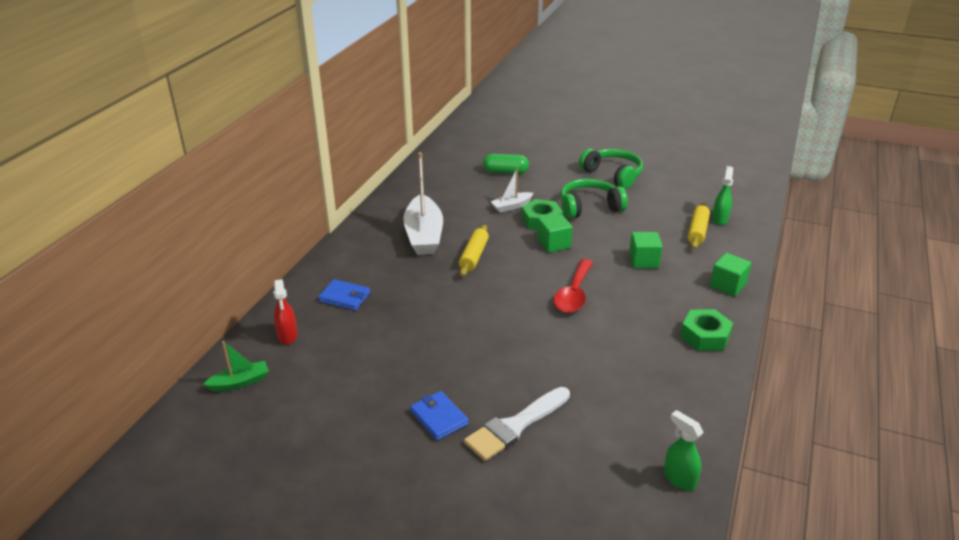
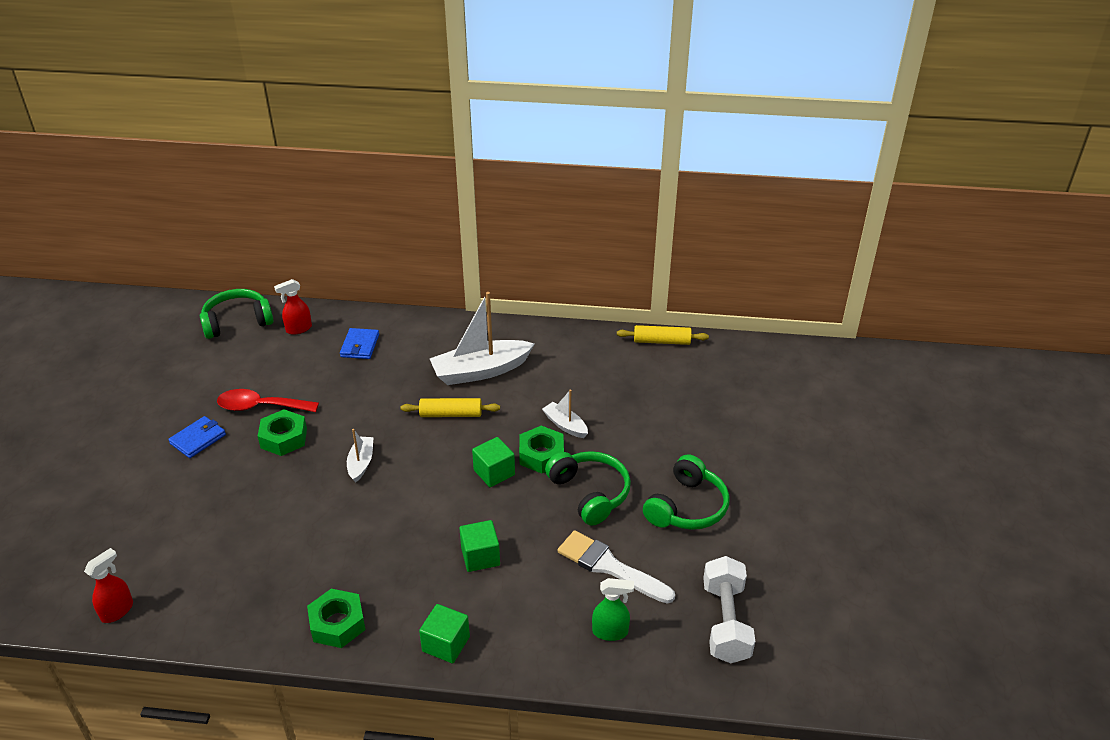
camera: 75 degrees right, 5 degrees up
green boat [203,341,269,392] -> green headphones [200,289,274,339]
white brush [464,387,570,461] -> white brush moved to [558,530,675,604]
green capsule [483,154,529,174] -> none
red spoon [554,259,593,313] -> red spoon moved to [217,389,319,412]
green spray bottle [664,410,704,491] -> red spray bottle [84,548,133,623]
yellow rolling pin [688,202,710,249] -> yellow rolling pin moved to [617,325,709,345]
none -> green nut [258,409,307,456]
none -> white boat [347,429,373,483]
none -> white dumbbell [703,556,755,663]

